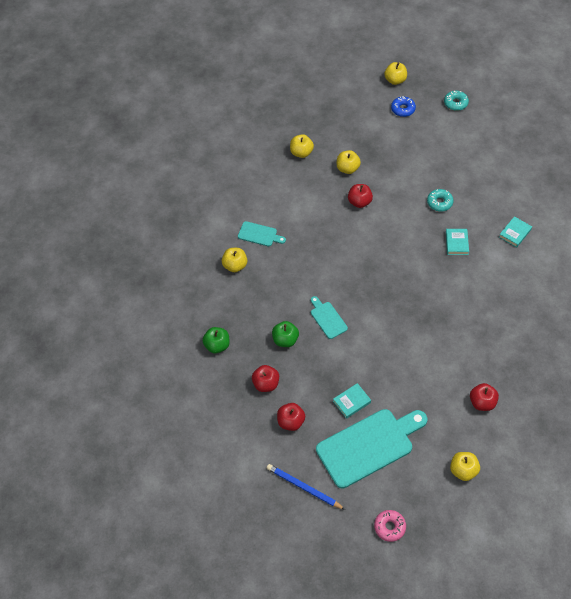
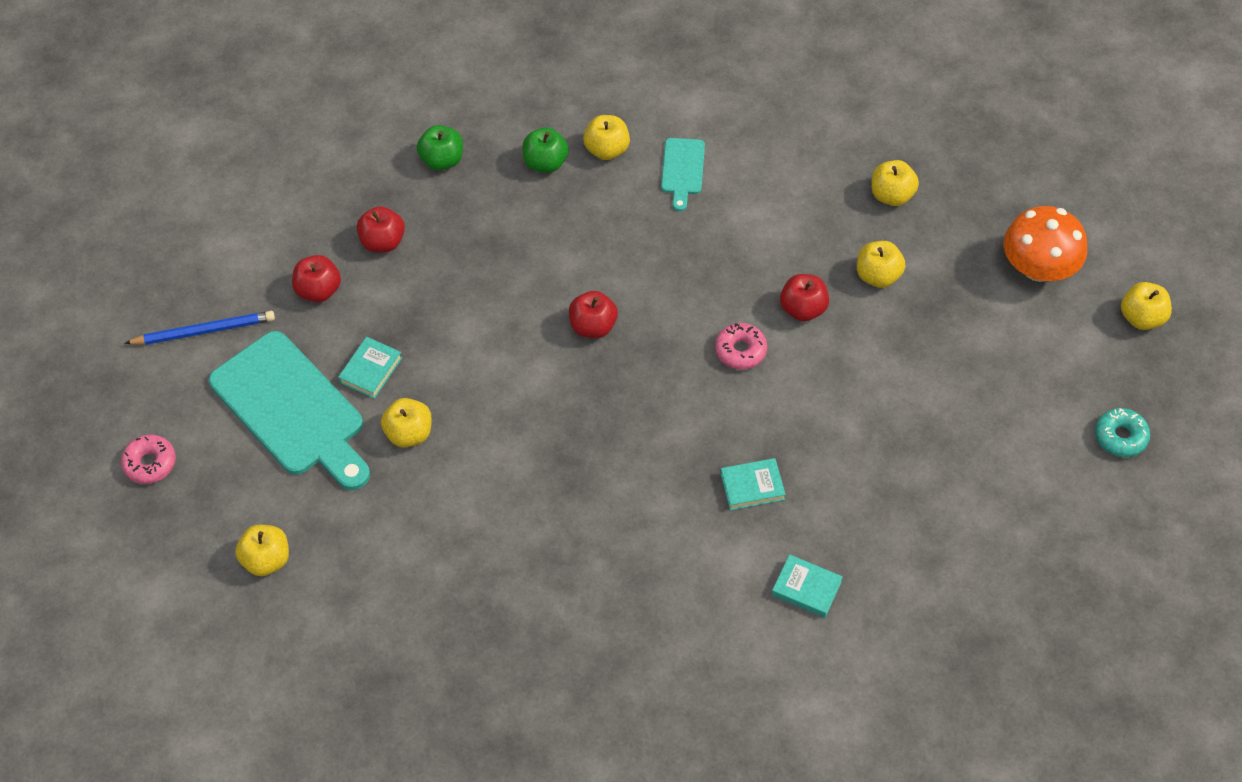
camera: 75 degrees right, 0 degrees up
blue pencil [267,464,346,510] -> blue pencil turned 60 degrees clockwise [124,311,275,345]
green apple [272,321,299,347] -> green apple moved to [522,127,569,173]
turquoise cutting board [311,296,348,339] -> none
turquoise book [333,383,371,419] -> turquoise book turned 75 degrees clockwise [338,337,402,399]
blue donut [391,96,416,117] -> none
turquoise donut [427,189,454,212] -> none
red apple [470,383,499,411] -> red apple moved to [569,291,618,338]
none -> yellow apple [381,398,432,448]
none -> pink donut [715,323,767,370]
none -> orange mushroom [1004,206,1087,282]

